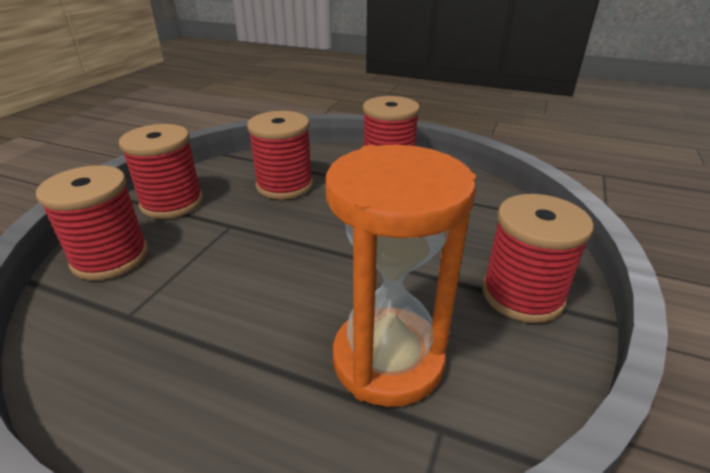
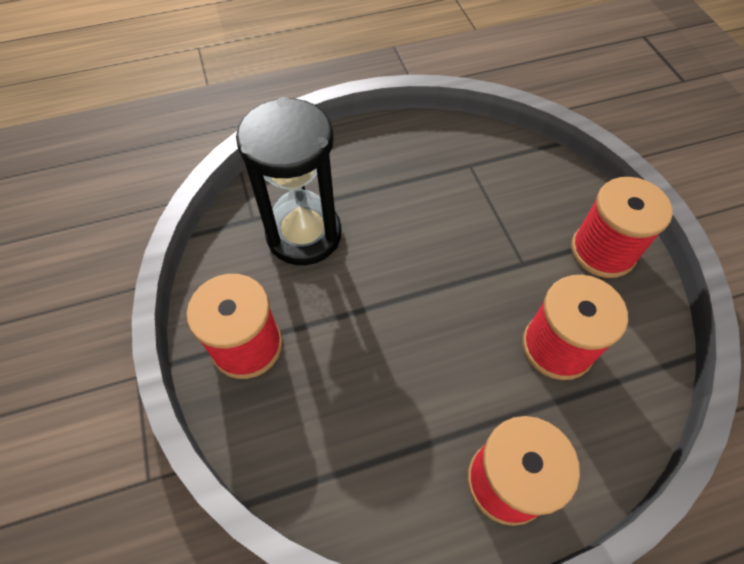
camera: 140 degrees right, 25 degrees up
red spool [36,165,148,280] -> none
orange hourglass [325,145,476,407] -> black hourglass [236,97,341,265]

